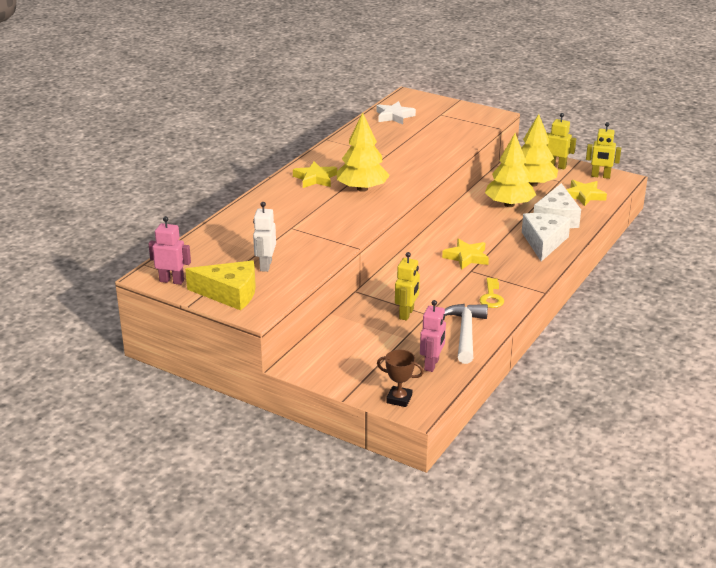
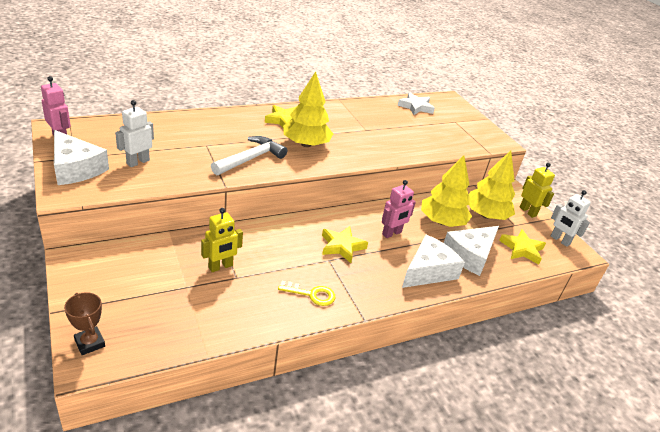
camera: 30 degrees right, 5 degrees up
yellow cheese [185,260,256,310] -> white cheese [54,130,109,185]
pink robot [420,300,446,372] -> pink robot moved to [382,180,416,238]
white hammer [445,304,488,364] -> white hammer moved to [211,136,287,175]
yellow key [479,278,504,308] -> yellow key turned 120 degrees counterclockwise [278,281,335,306]
yellow robot [586,122,621,179] -> white robot [551,190,591,247]

